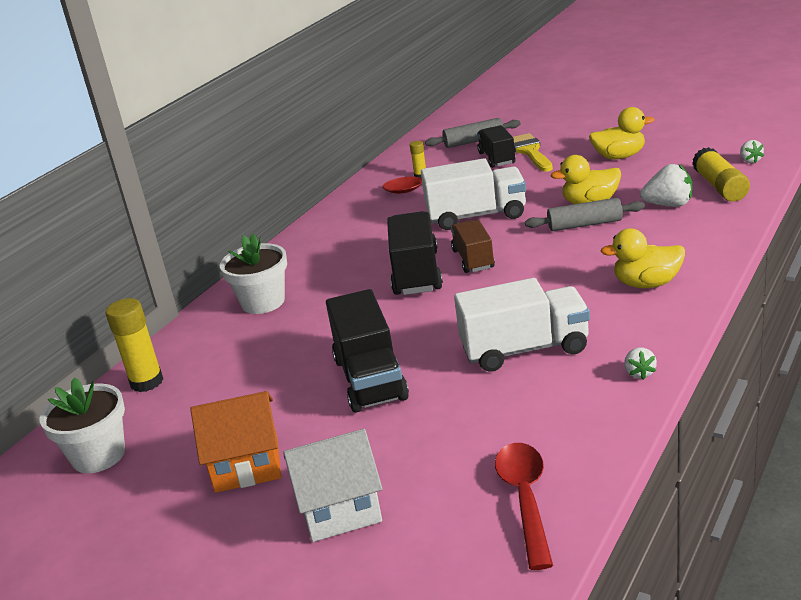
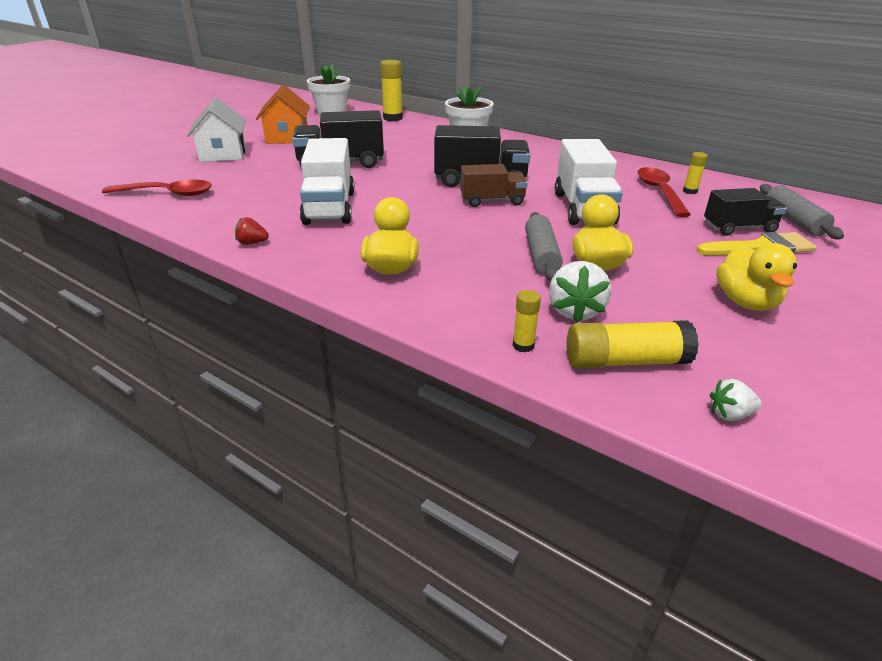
camera: 90 degrees right, 5 degrees up
white strawberry [624,348,657,380] -> red strawberry [235,217,269,245]
none -> yellow glue stick [513,290,541,352]

